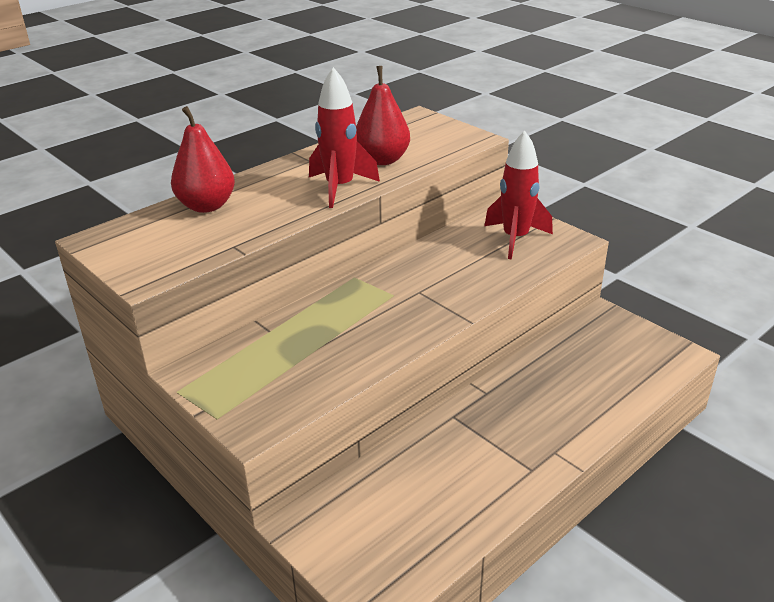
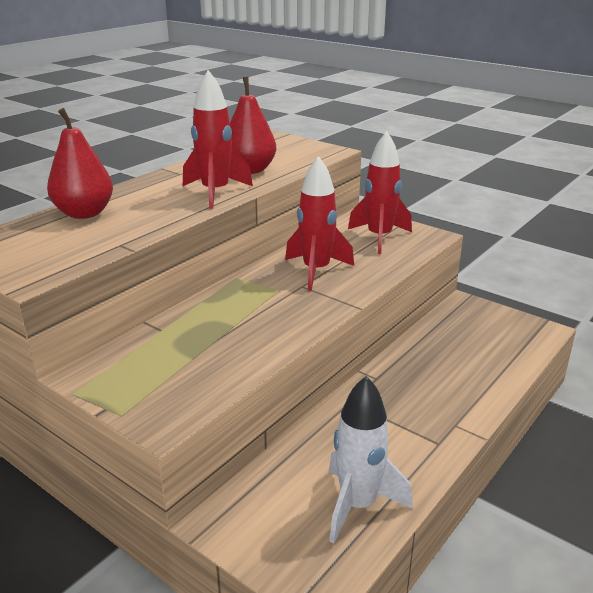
camera: 10 degrees left, 5 degrees down
none -> red rocket [285,156,354,291]
none -> white rocket [329,376,413,544]

